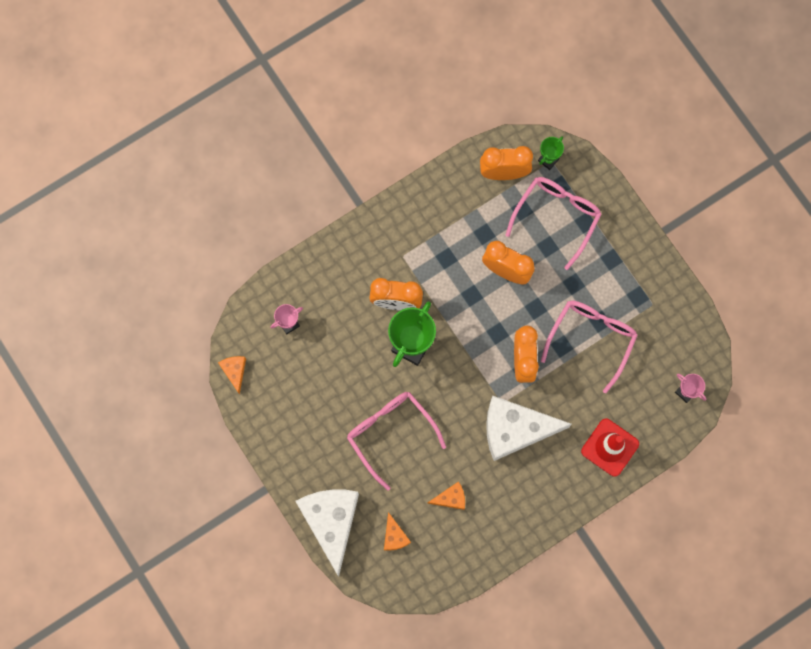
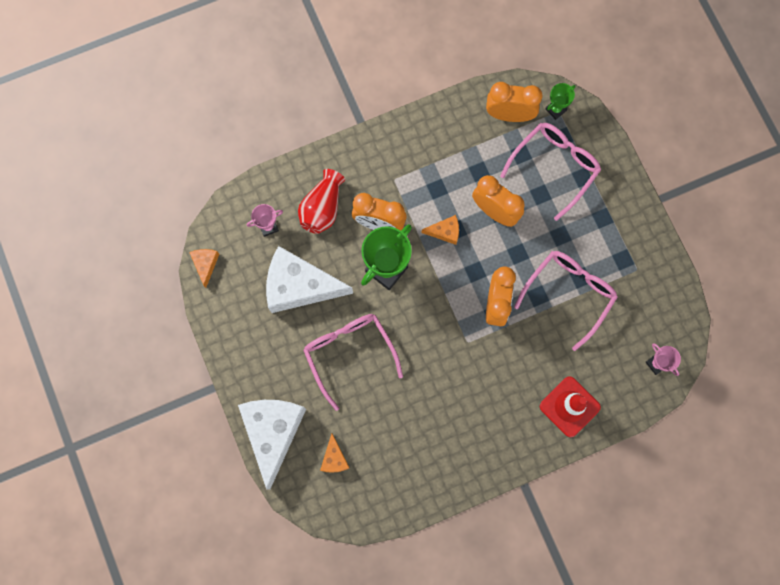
camera: 10 degrees right, 0 degrees up
orange cheese [428,481,465,510] -> orange cheese moved to [422,215,459,245]
white cheese [486,396,572,461] -> white cheese moved to [266,246,353,313]
none -> red vase [298,169,345,234]

